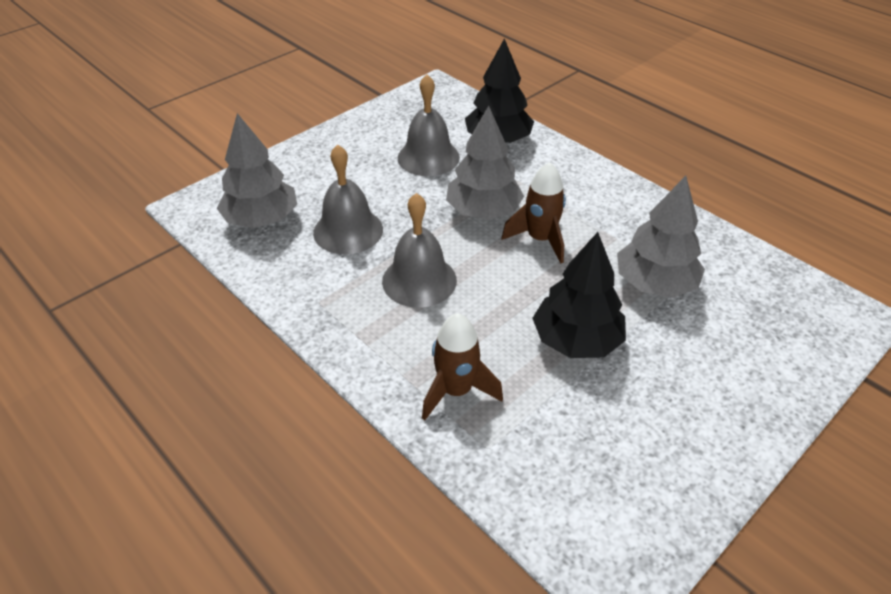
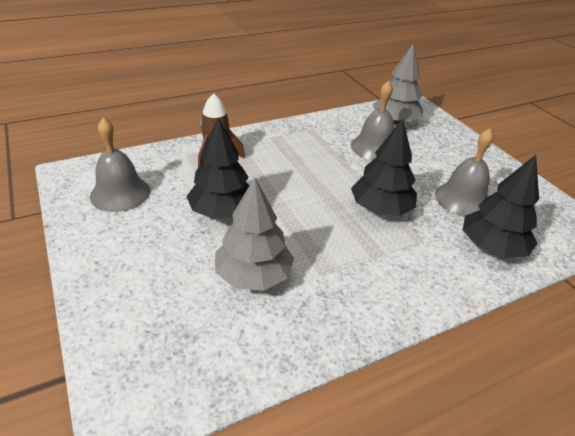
camera: 105 degrees right, 5 degrees down
grey bell [382,193,457,308] -> grey bell moved to [90,118,150,212]
grey tree [446,106,524,220] -> black tree [351,118,417,216]
brown rocket [502,162,566,263] -> none

